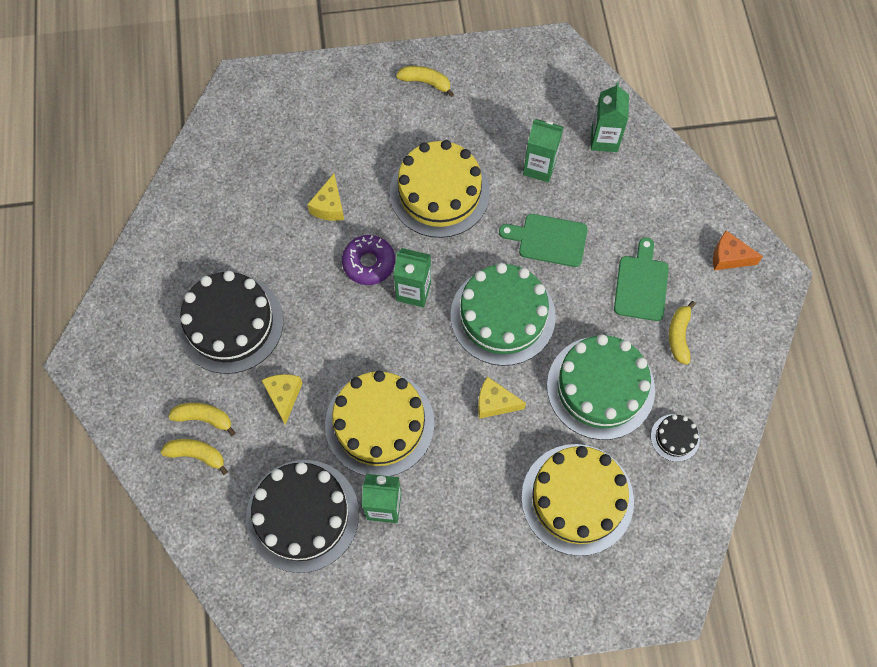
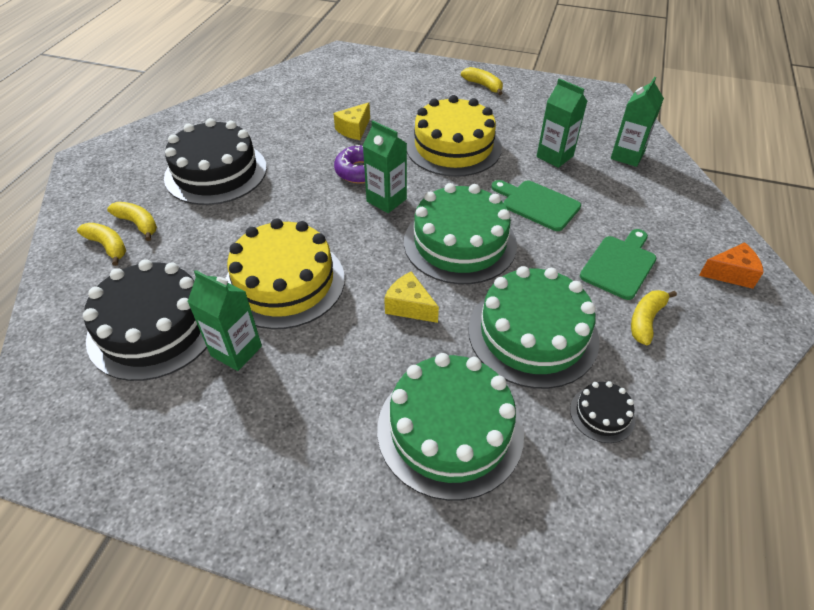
camera: 25 degrees right, 20 degrees down
yellow cheese [261,374,303,425] -> none
yellow cake [521,444,634,556] -> green cake [377,353,524,501]
orange cheese [713,231,763,270] -> orange cheese turned 135 degrees clockwise [699,242,764,289]

